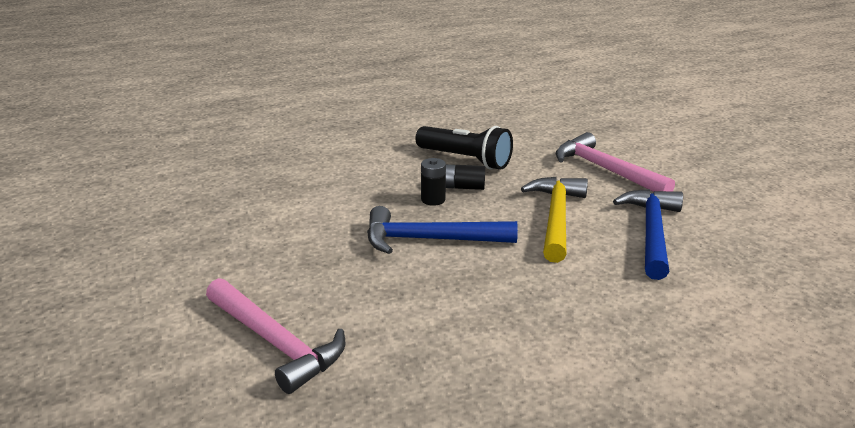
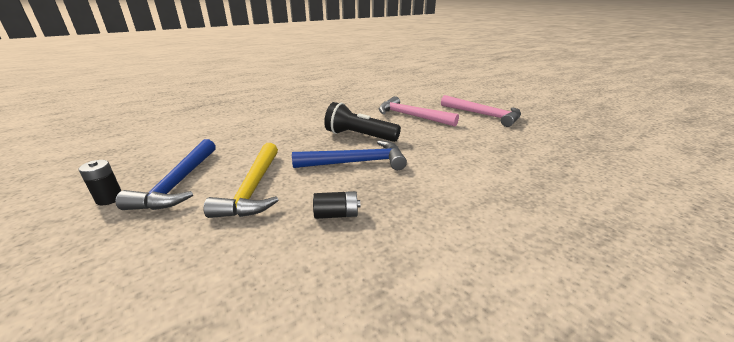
camera: 170 degrees right, 0 degrees up
black flashlight [416,126,513,170] -> black flashlight moved to [324,102,401,142]
black battery [421,158,446,206] -> black battery moved to [78,160,121,205]
pink hammer [556,132,675,192] -> pink hammer moved to [441,95,521,127]

